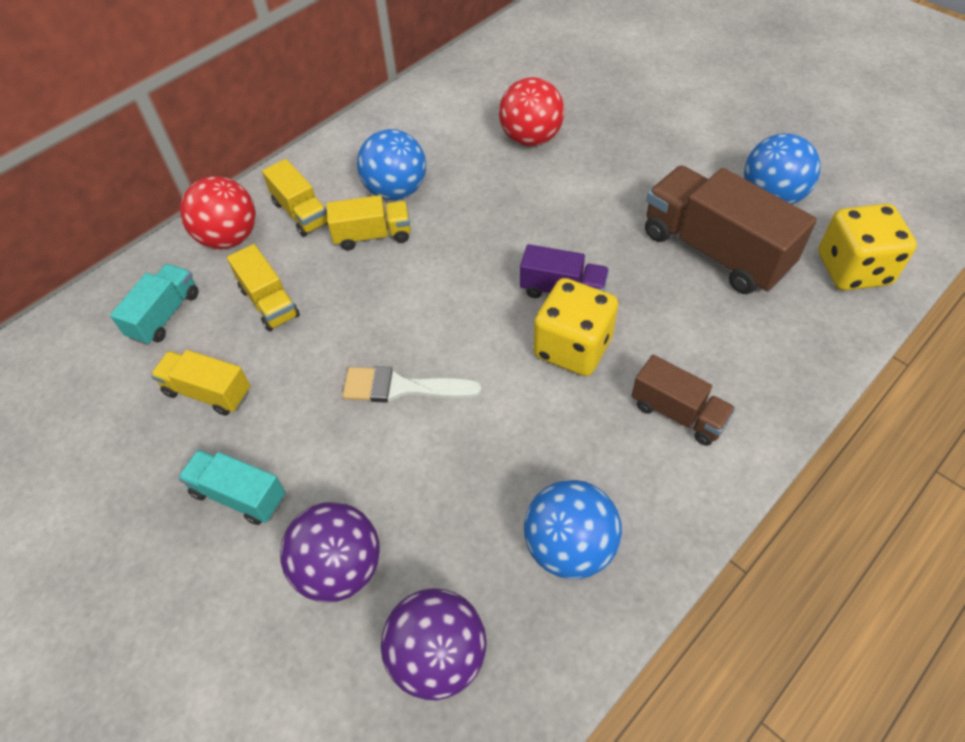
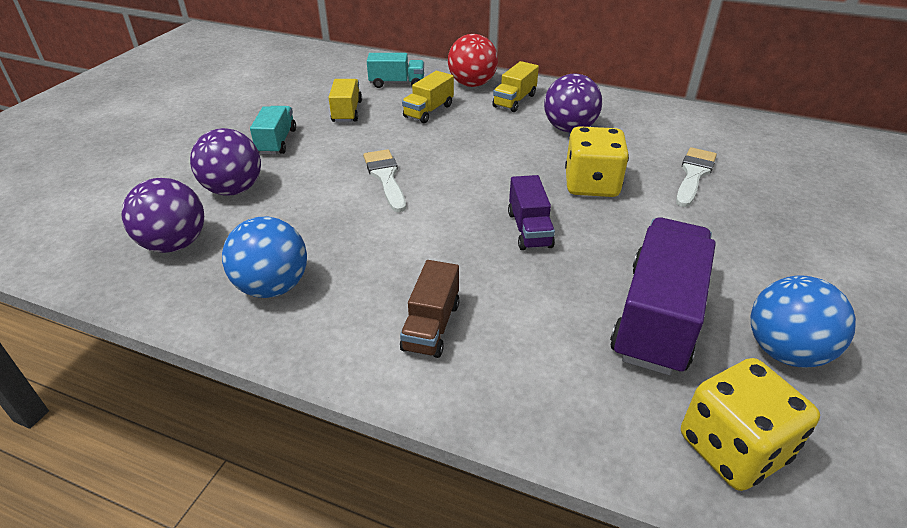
camera: 65 degrees right, 15 degrees down
yellow truck [326,195,411,250] -> none
blue ball [357,129,426,200] -> purple ball [544,74,602,133]
red ball [499,77,564,146] -> white brush [676,147,717,207]
yellow dice [533,278,618,376] -> yellow dice moved to [565,126,629,197]
brown truck [645,165,817,294] -> purple truck [610,217,716,376]

